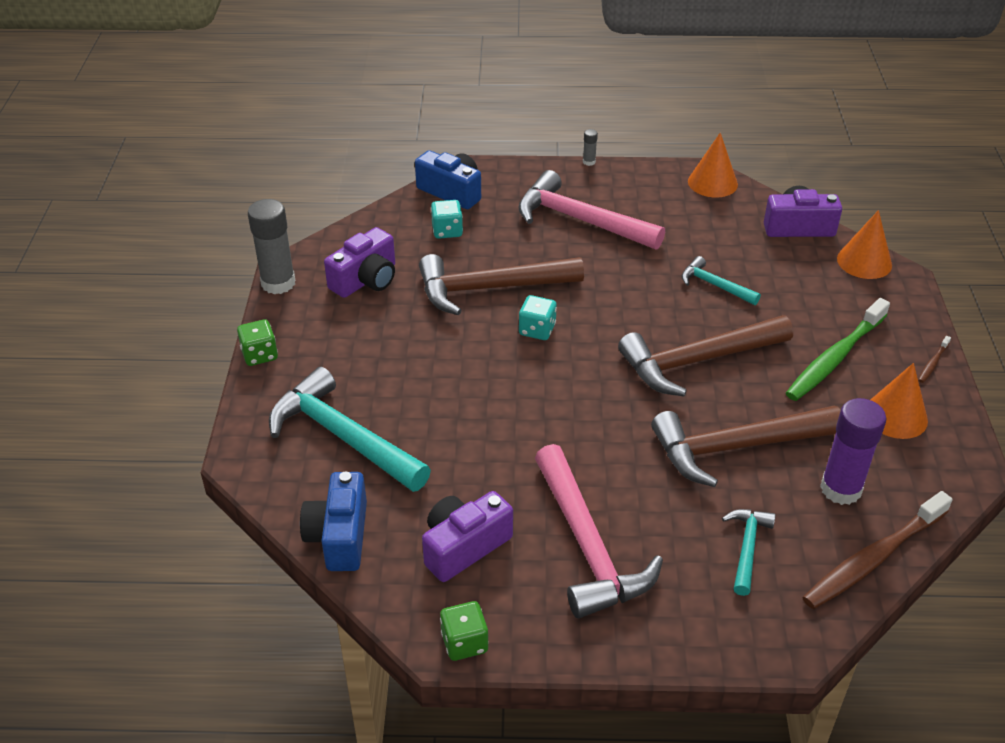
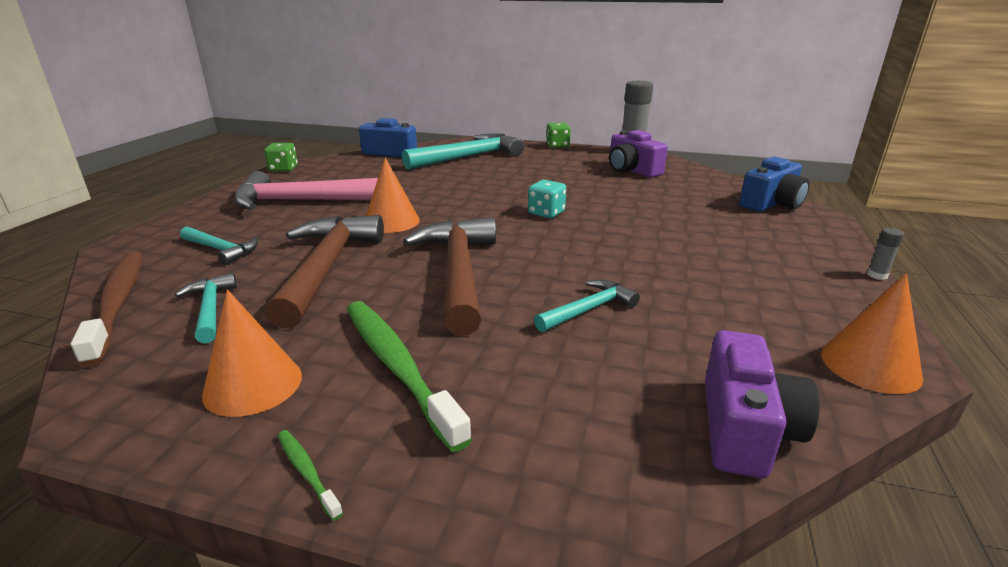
camera: 105 degrees right, 15 degrees down
brown hammer [419,254,584,315] -> none
purple camera [422,491,513,582] -> none
turquoise dice [431,200,463,239] -> none
pink hammer [518,170,665,249] -> none
purple glue stick [820,398,886,505] -> turquoise hammer [175,273,237,344]
orange cone [837,210,892,279] -> orange cone moved to [366,157,420,233]
brown toothbrush [918,336,951,383] -> green toothbrush [277,430,343,521]

